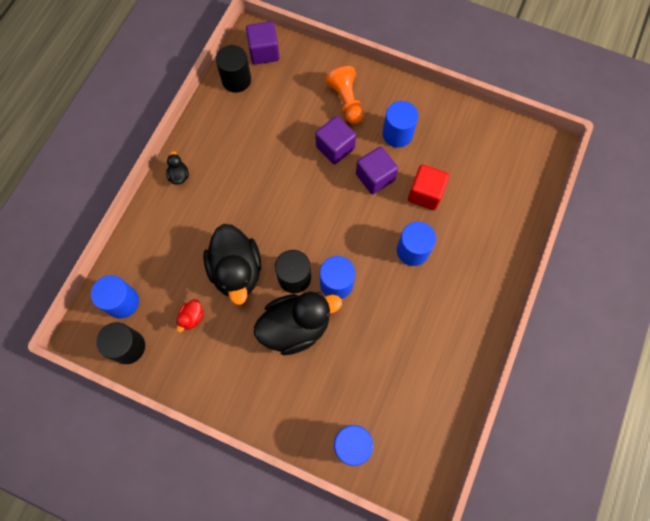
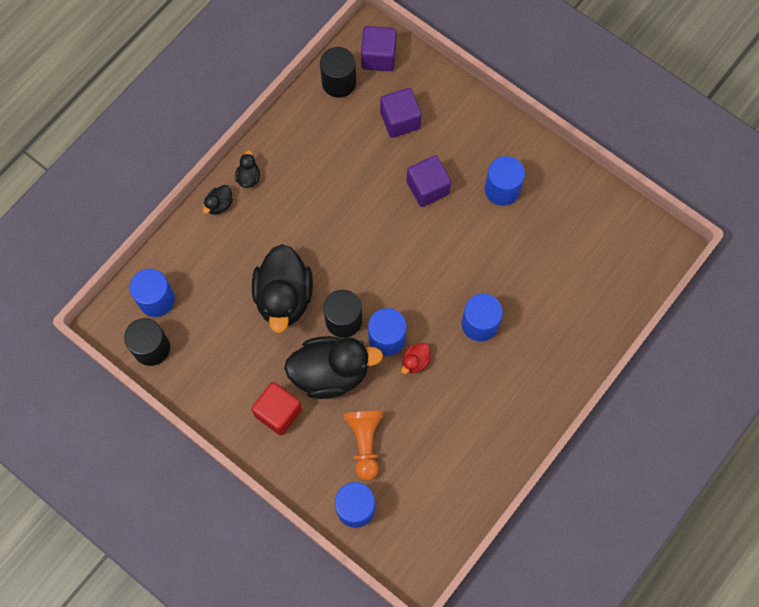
camera: 15 degrees right, 0 degrees up
red duck [176,299,204,332] -> red duck moved to [401,343,431,374]
orange pawn [325,66,364,124] -> orange pawn moved to [343,411,383,480]
purple cube [356,146,398,194] -> purple cube moved to [380,88,422,138]
red cube [408,165,449,210] -> red cube moved to [251,382,302,435]
none -> black duck [203,185,233,215]

